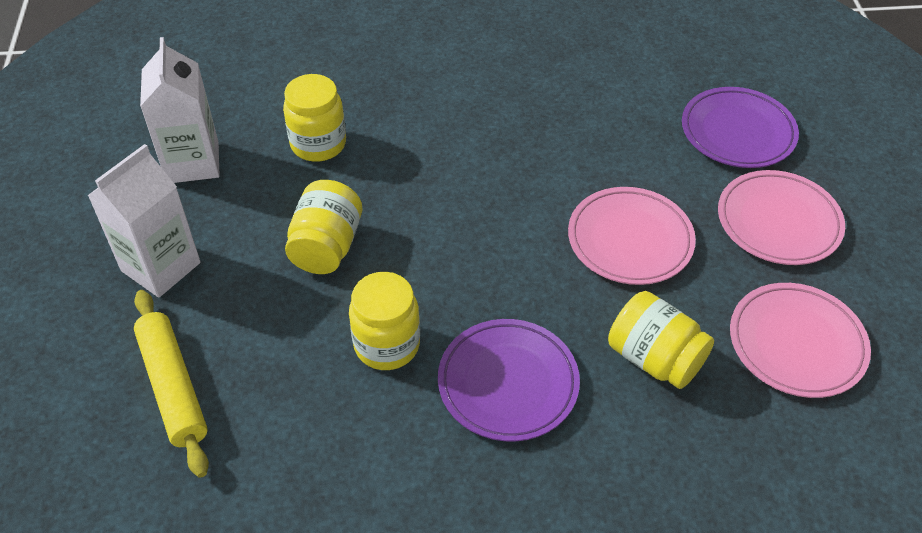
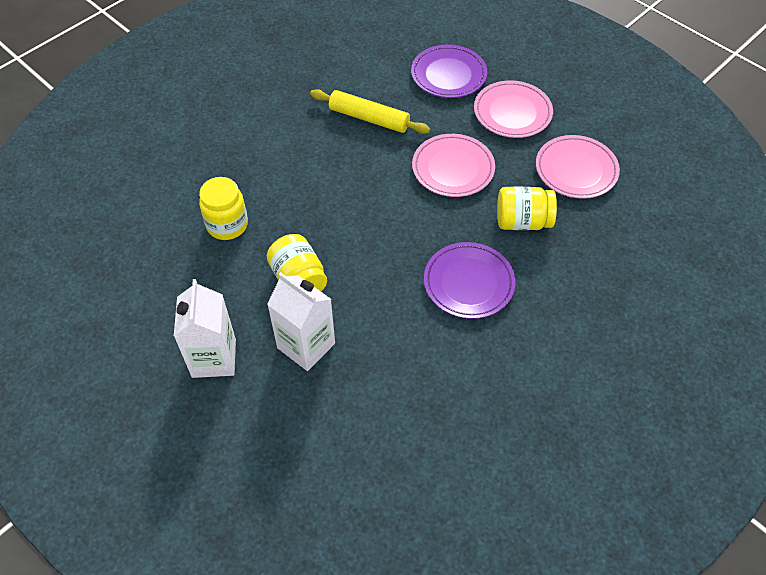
camera: 40 degrees left, 5 degrees up
yellow rolling pin [134,290,209,478] -> yellow rolling pin moved to [310,89,430,134]
white carton [140,37,220,183] -> white carton moved to [267,272,335,371]
yellow jar [349,272,420,370] -> none

